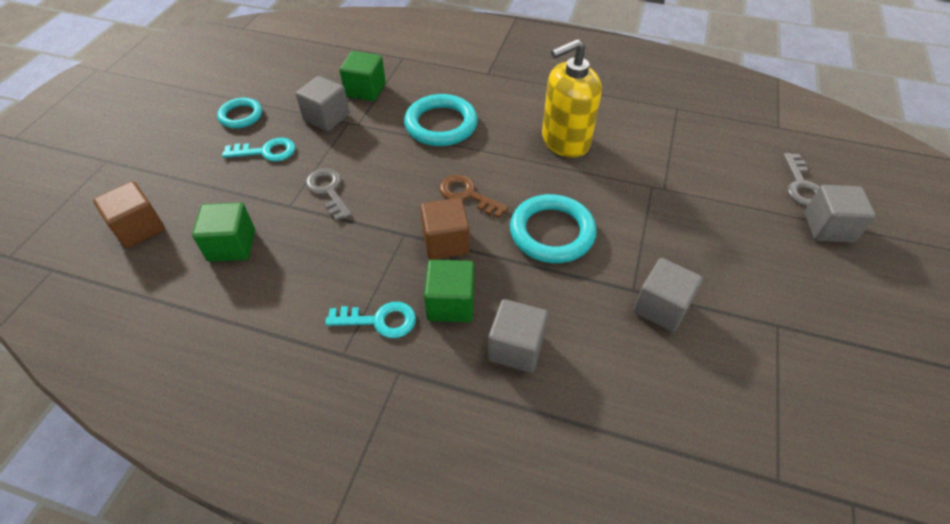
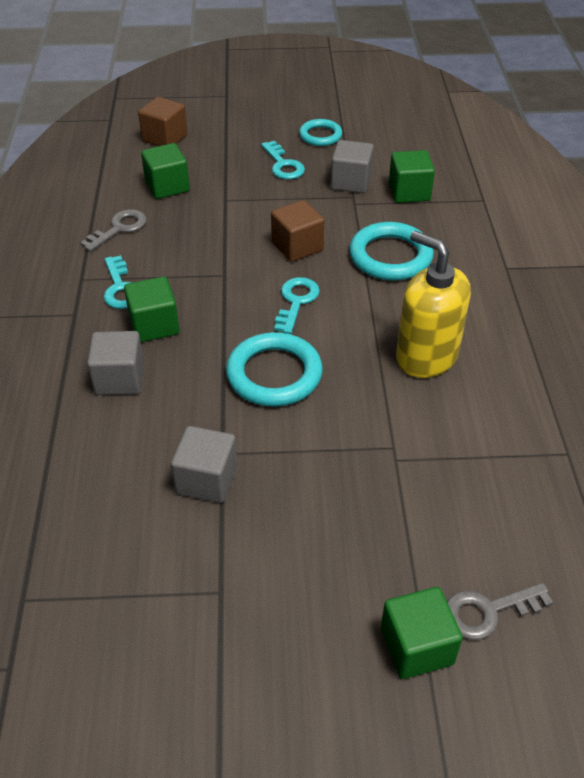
camera: 70 degrees right, 5 degrees down
grey key [306,168,352,221] -> grey key moved to [80,209,147,252]
brown cube [420,198,470,260] -> brown cube moved to [271,200,324,262]
brown key [439,175,509,218] -> turquoise key [274,277,320,334]
grey cube [804,185,876,243] -> green cube [381,587,463,679]

